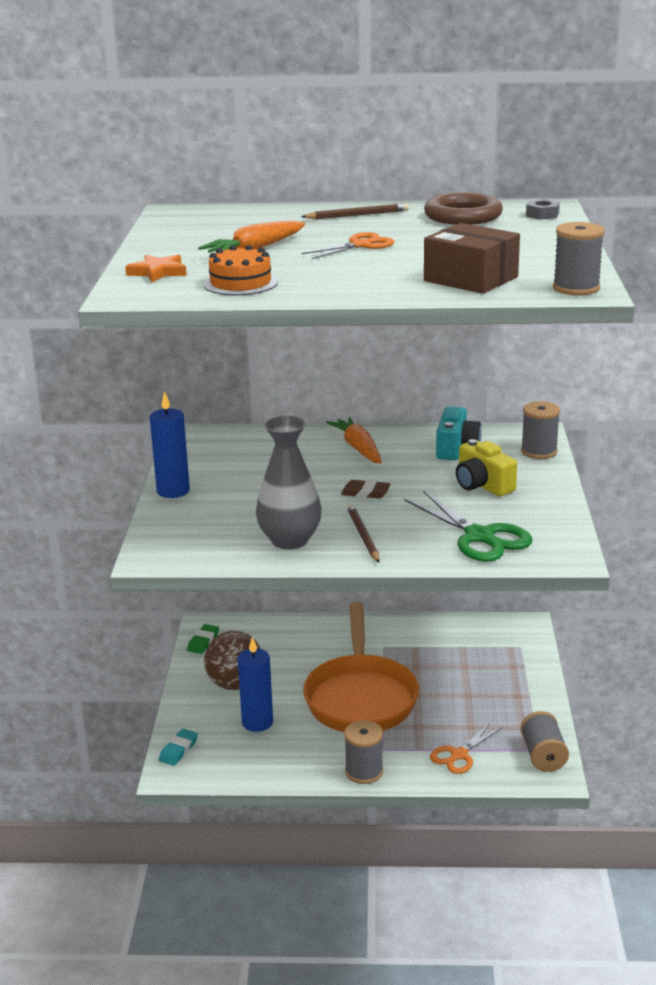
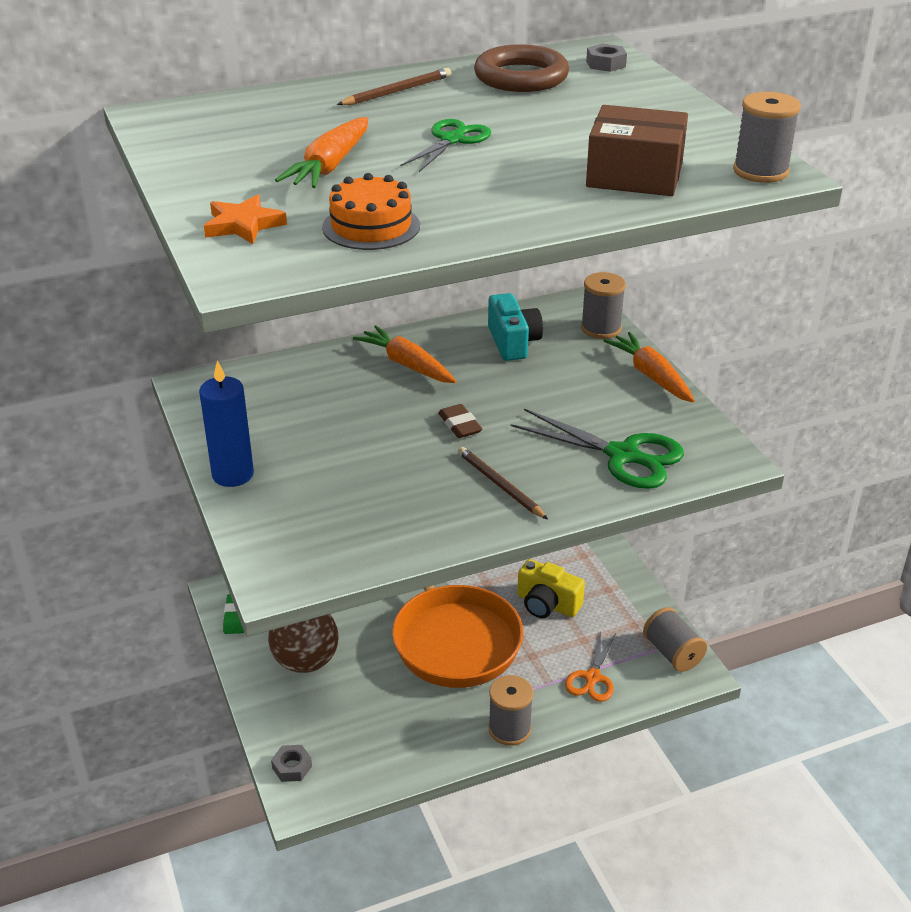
camera: 25 degrees left, 10 degrees up
turquoise eraser [159,729,198,766] -> grey nut [271,745,312,782]
blue candle [238,637,273,732] -> none
grey vase [256,415,322,549] -> none
orange scissors [302,232,395,259] -> green scissors [400,119,491,172]
brown eraser [341,480,390,498] -> brown eraser turned 75 degrees clockwise [438,404,482,438]
yellow camera [456,439,517,496] -> yellow camera moved to [517,559,585,618]
none -> orange carrot [604,332,695,402]

